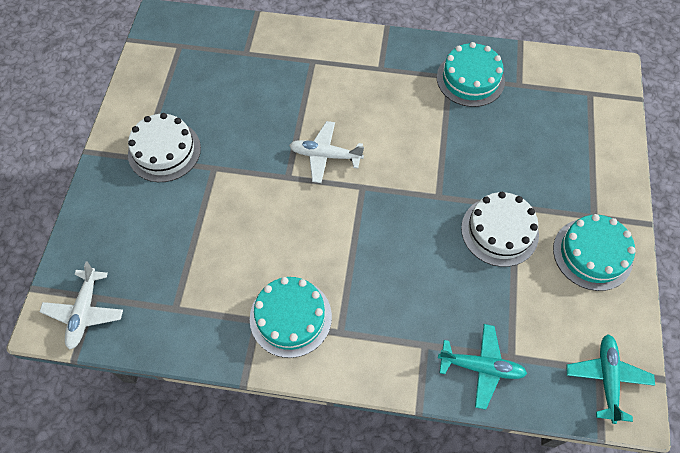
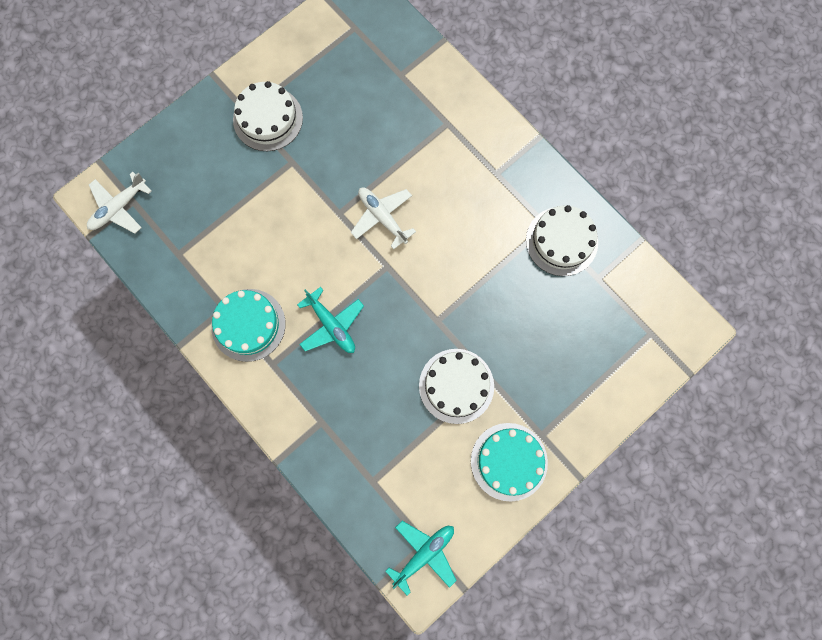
camera: 40 degrees right, 15 degrees up
turquoise cake [437,42,505,107] -> white cake [526,205,598,276]
turquoise plane [438,324,527,410] -> turquoise plane moved to [297,287,364,353]

